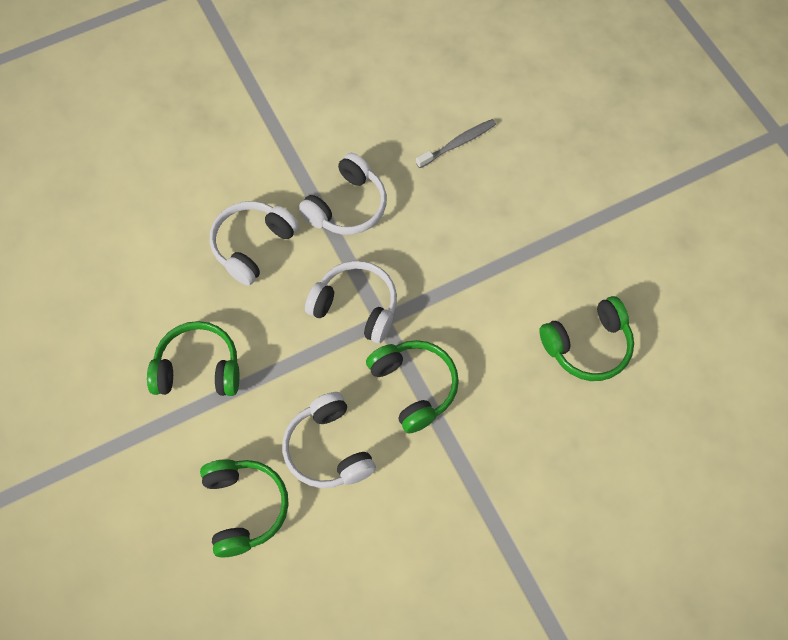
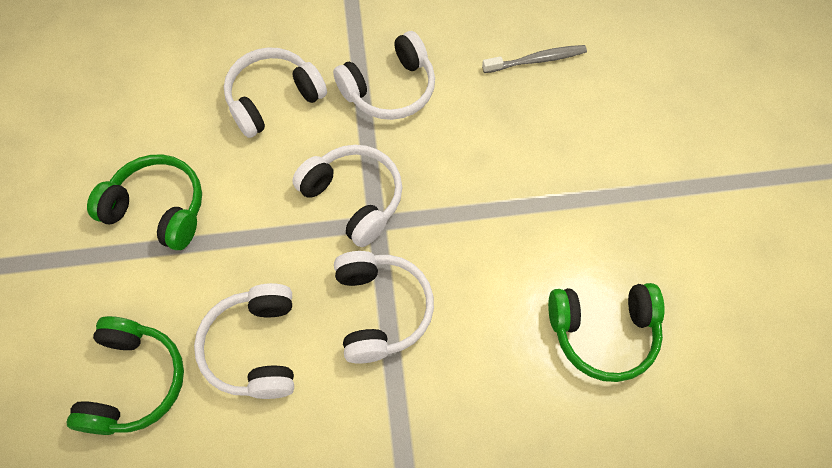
camera: 20 degrees right, 0 degrees up
green headphones [366,340,459,434] -> white headphones [334,251,434,364]

